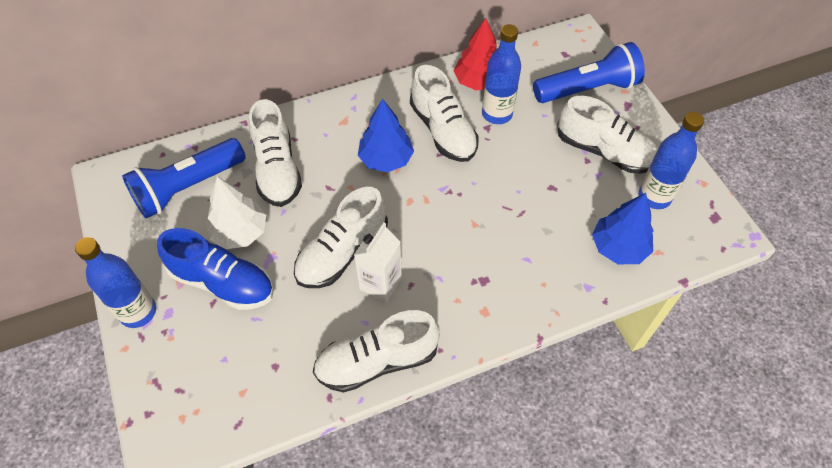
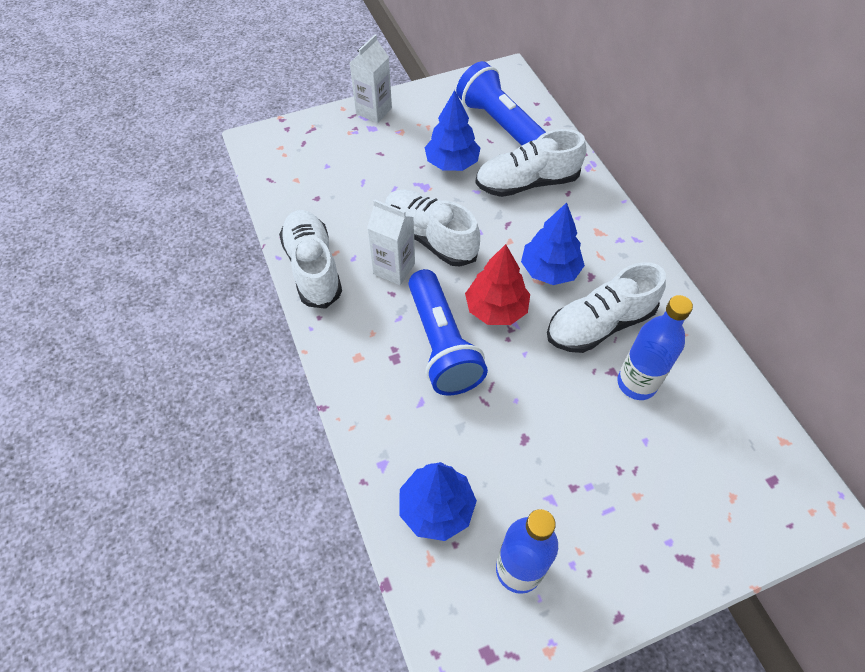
camera: 90 degrees right, 0 degrees up
blue bottle [75,237,156,328] -> white carton [350,34,392,123]
blue shoe [157,228,274,310] -> none
white tree [206,177,266,249] -> blue tree [425,90,481,171]
red tree [454,18,497,90] -> red tree moved to [465,244,530,325]
blue flashlight [533,42,645,103] -> blue flashlight moved to [408,269,488,396]
white shoe [557,96,658,174] -> none

